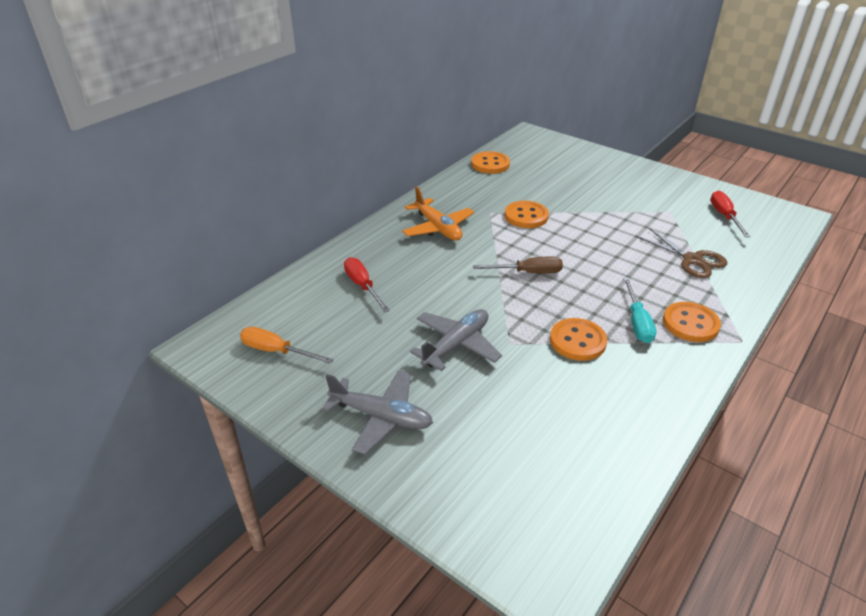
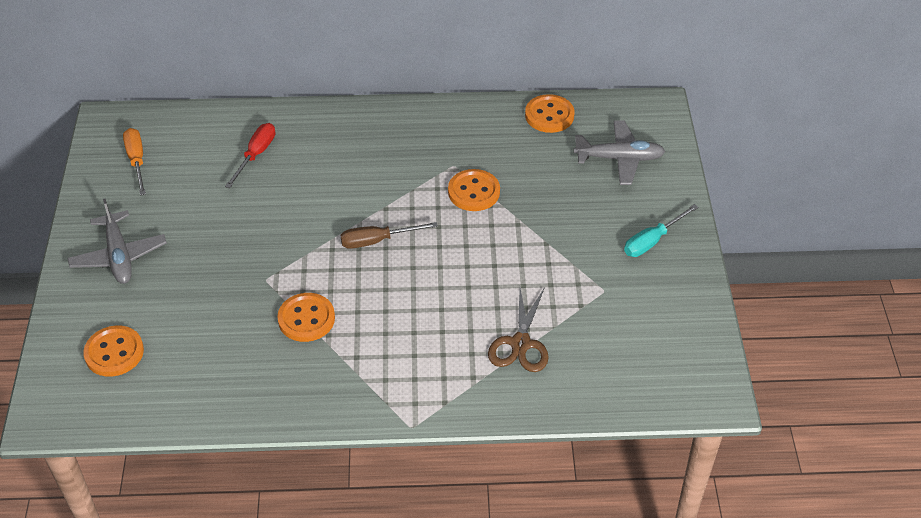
camera: 50 degrees right, 10 degrees up
orange plane [402,187,474,241] -> none
grey plane [410,309,502,371] -> grey plane moved to [574,120,665,185]
brown screwdriver [473,257,563,274] -> brown screwdriver turned 120 degrees clockwise [341,222,438,249]
turquoise screwdriver [623,277,656,343] -> turquoise screwdriver moved to [624,204,698,257]
orange button [663,302,721,342] -> orange button moved to [83,325,144,377]
red screwdriver [710,191,750,237] -> none

